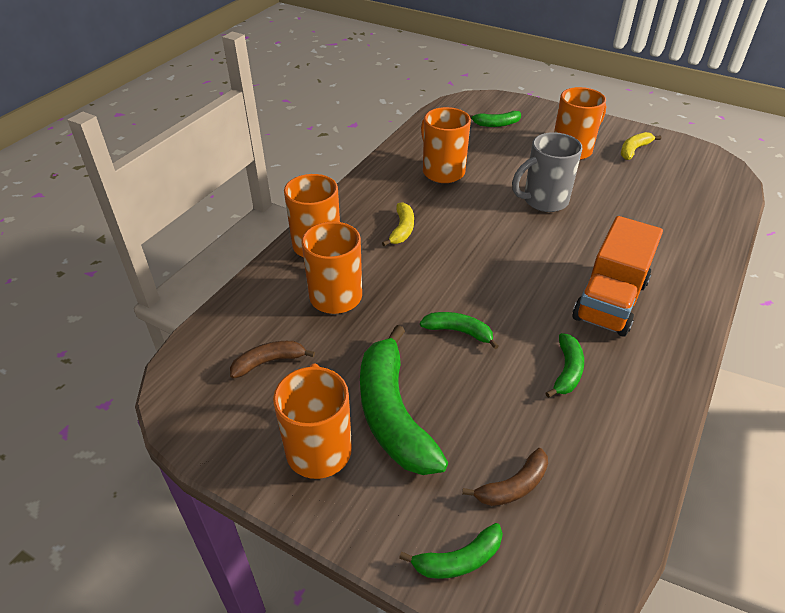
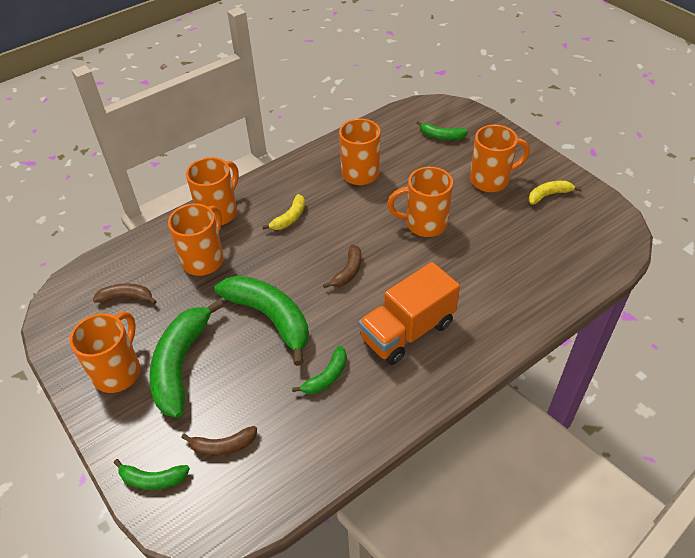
camera: 25 degrees right, 5 degrees up
green banana [420,312,499,349] -> green banana [214,275,309,366], size x2.00
grey mug [512,132,583,212] -> orange mug [387,167,453,237]
none -> brown banana [323,244,361,288]

